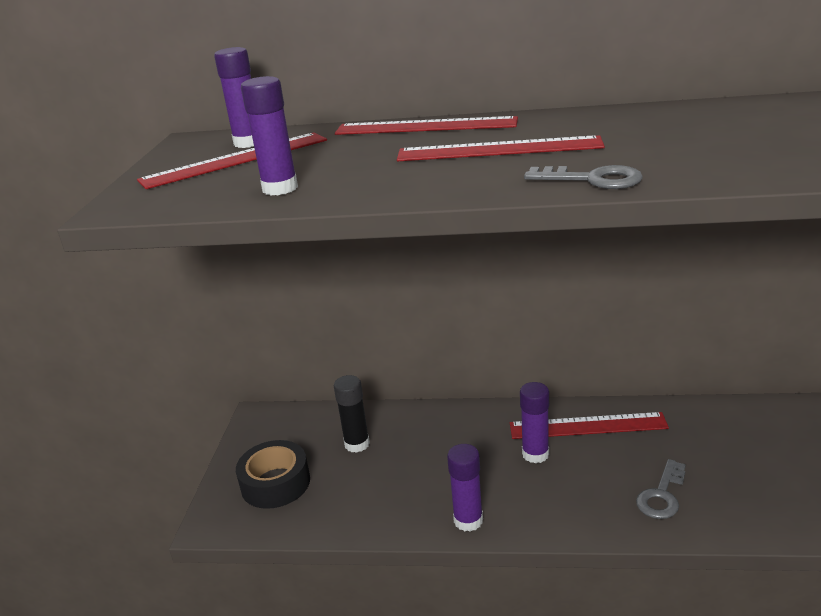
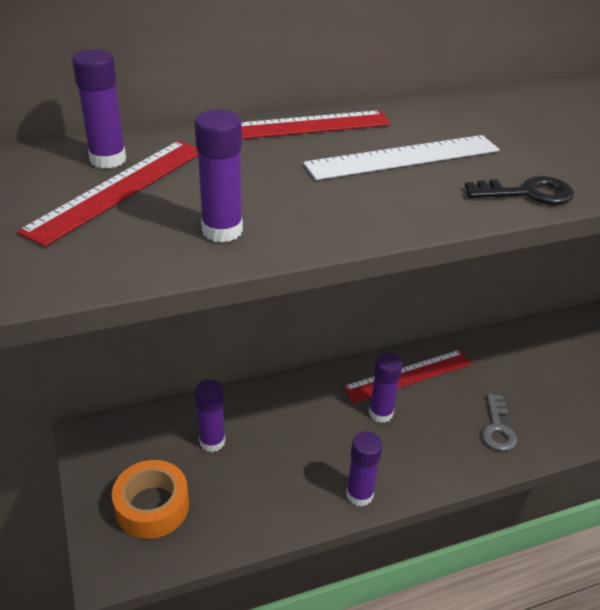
camera: 30 degrees left, 10 degrees up
black tape [236,440,310,509] -> orange tape [112,460,189,539]
black glue stick [334,375,370,453] -> purple glue stick [195,379,225,452]
red ruler [397,135,605,161] -> white ruler [303,135,500,180]
grey key [524,165,643,189] -> black key [465,176,574,205]

